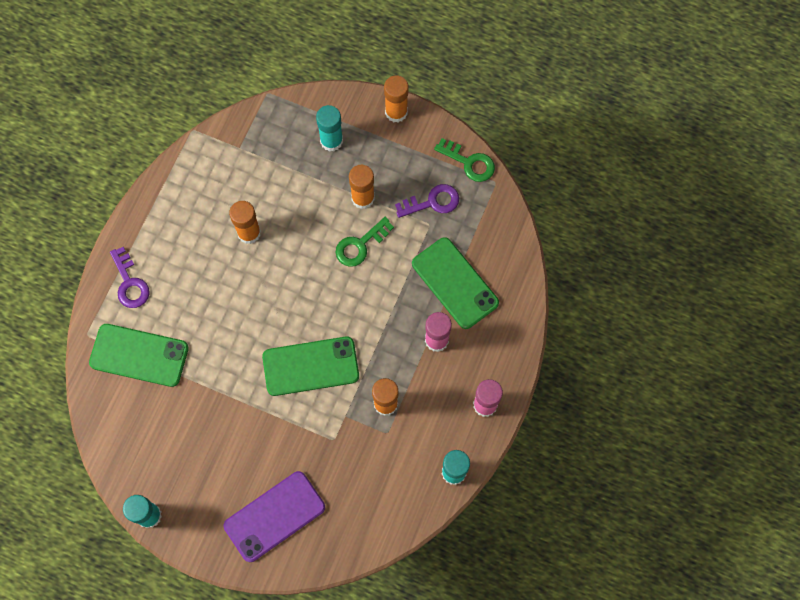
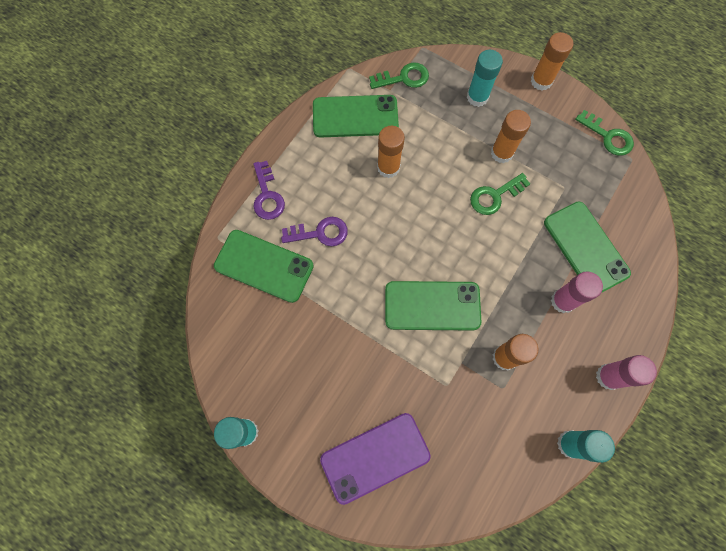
camera: 10 degrees right, 0 degrees up
purple key [395,184,459,218] -> purple key moved to [281,217,348,246]
none -> green phone [313,95,399,137]
none -> green key [369,63,429,89]

